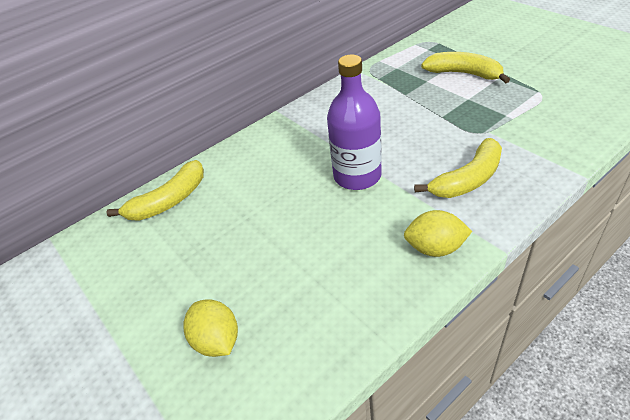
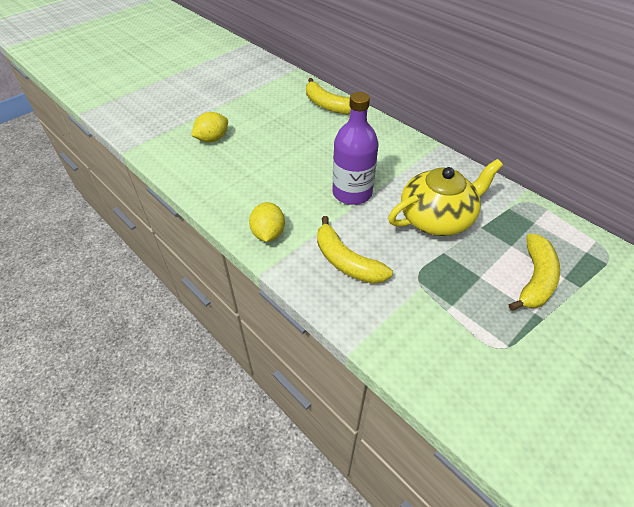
camera: 80 degrees right, 5 degrees up
none -> yellow teapot [388,159,503,236]

